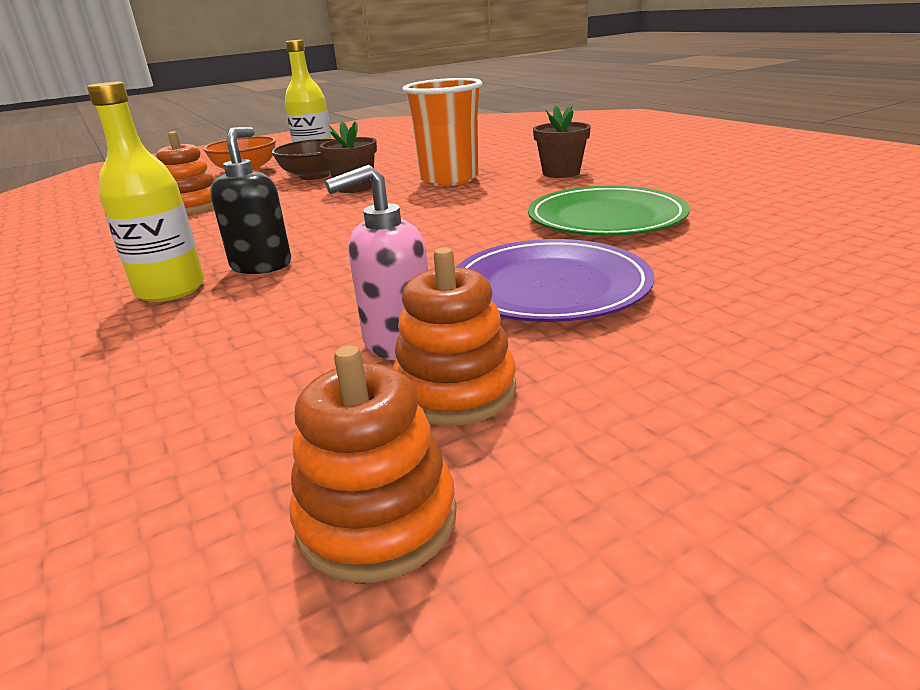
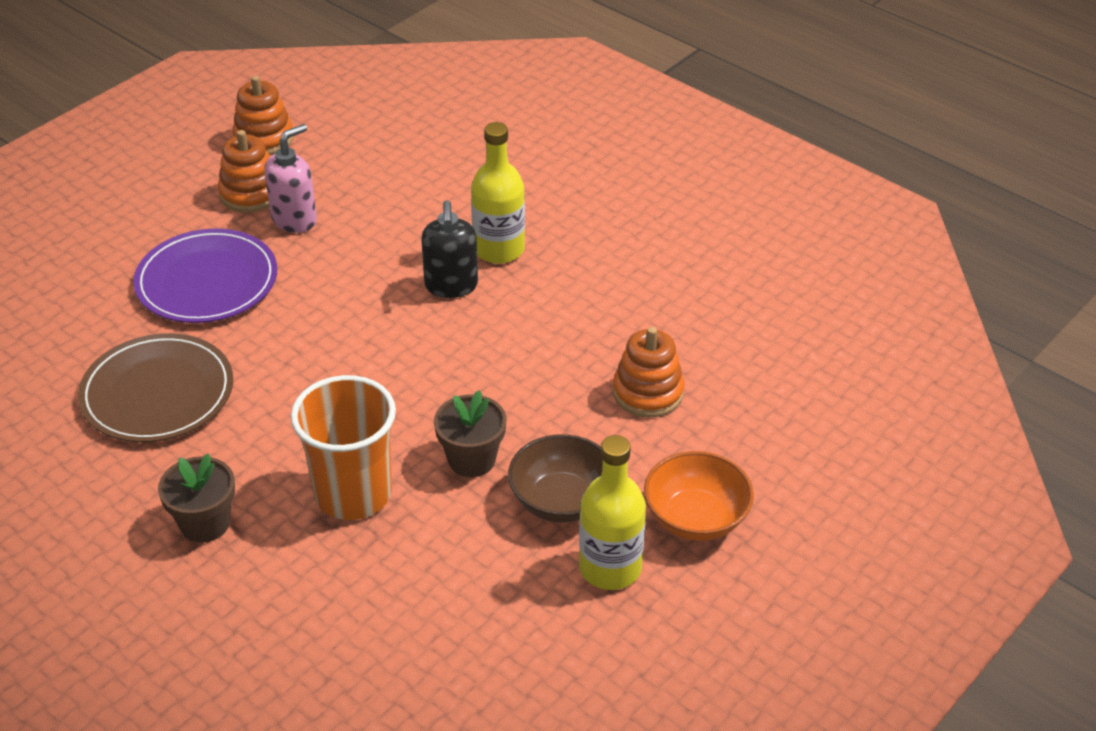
camera: 160 degrees right, 15 degrees up
green plate [528,186,690,236] -> brown plate [78,333,233,442]

